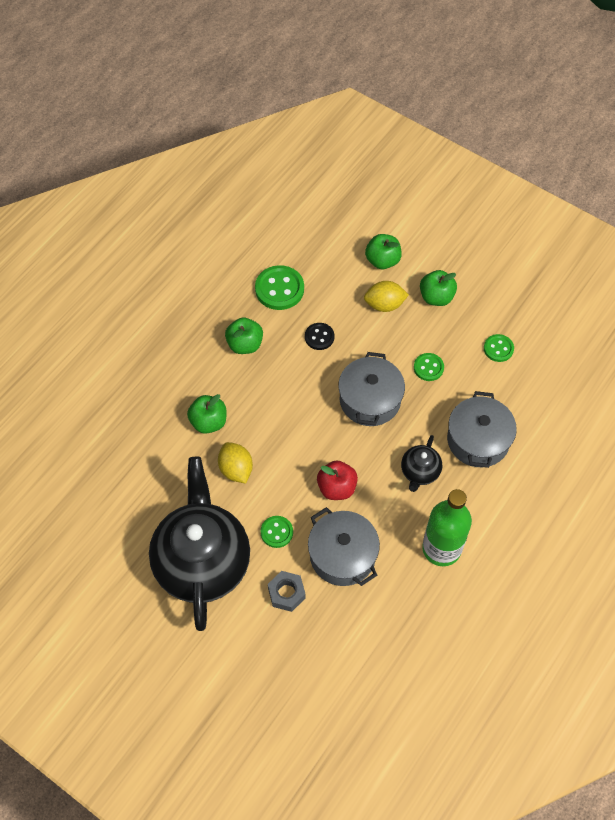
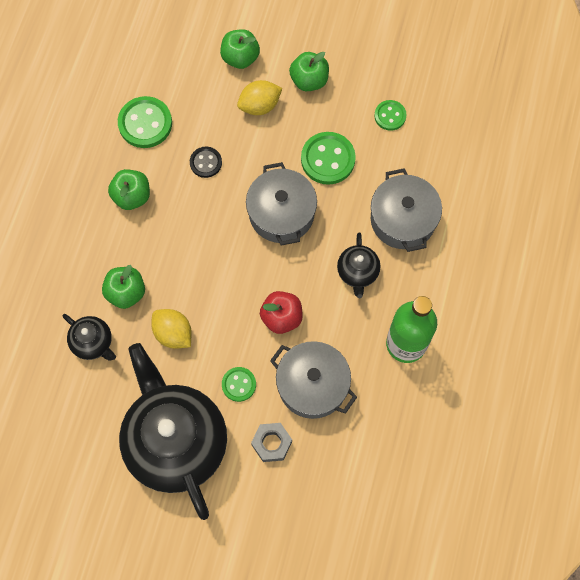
camera: 20 degrees left, 10 degrees up
green button [414,353,444,381] -> green button [301,132,356,185], size x1.69
none -> black teapot [63,314,116,361]

